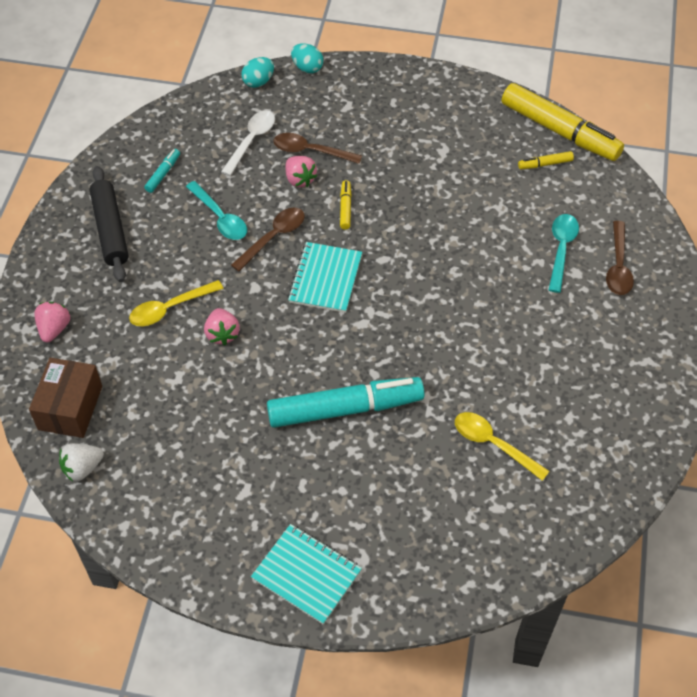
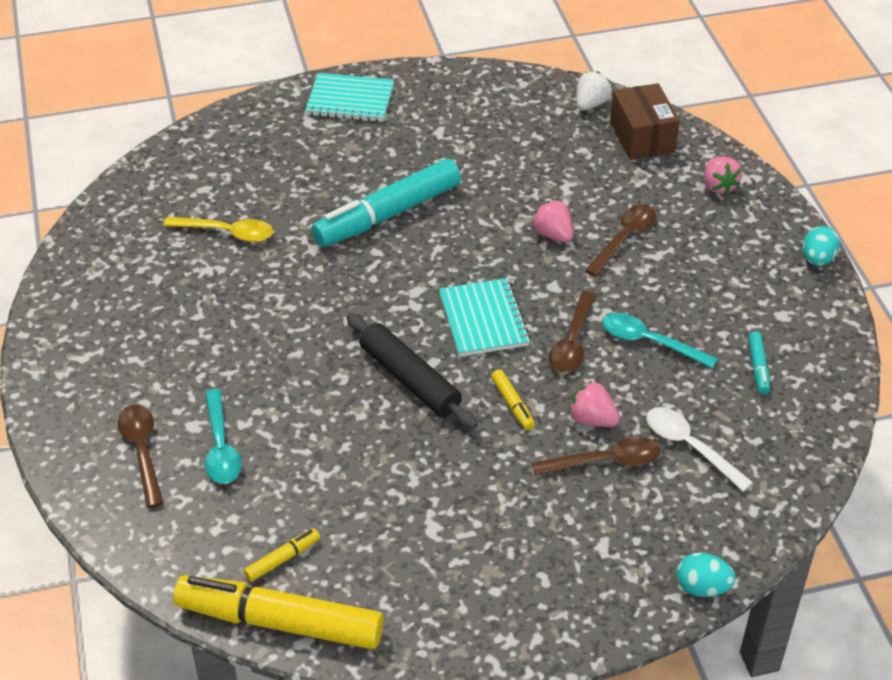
camera: 155 degrees right, 10 degrees down
black rolling pin [90,166,129,282] -> black rolling pin moved to [346,313,477,429]
yellow spoon [129,280,224,326] -> brown spoon [585,204,656,277]
white spoon [221,111,275,176] -> white spoon turned 135 degrees clockwise [646,407,753,492]
turquoise egg [241,57,274,88] -> turquoise egg moved to [802,226,840,266]

